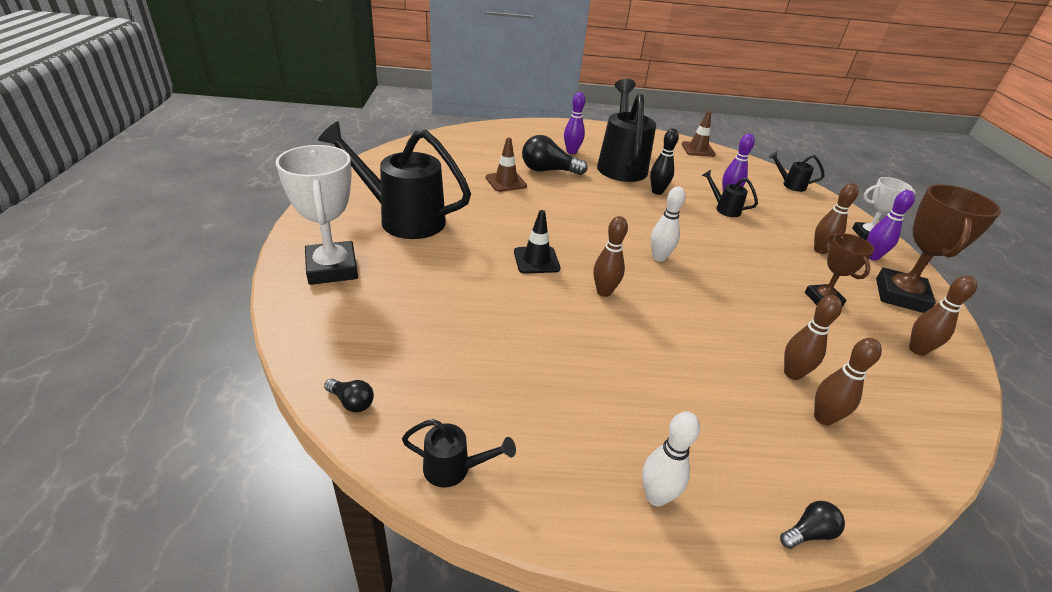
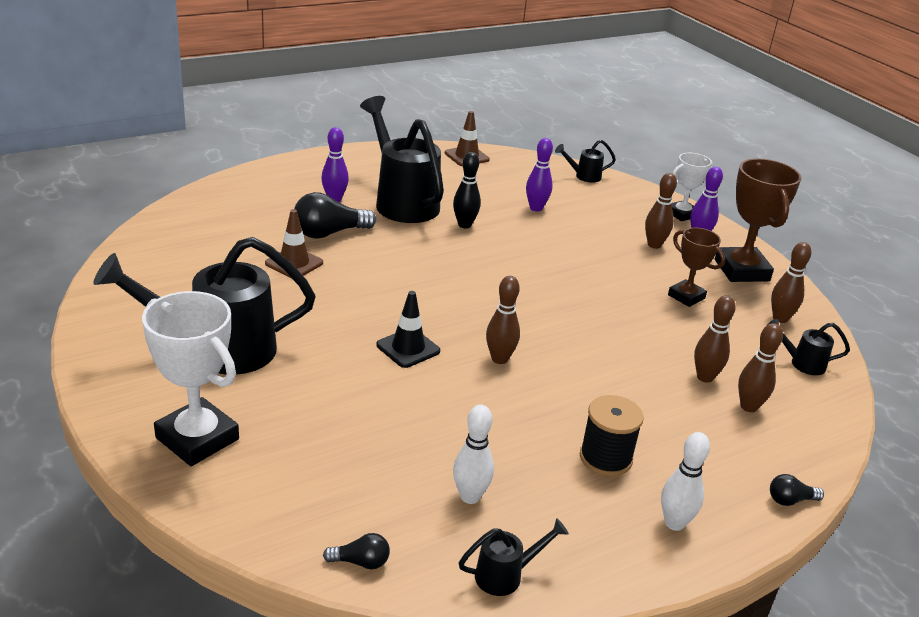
camera: 30 degrees left, 5 degrees down
white bowling pin [651,186,685,262] -> white bowling pin moved to [453,404,494,504]
black watering can [702,170,758,217] -> black watering can moved to [768,319,850,375]
black light bulb [780,501,845,549] -> black light bulb turned 135 degrees counterclockwise [770,474,824,506]
none -> black spool [580,395,644,476]

